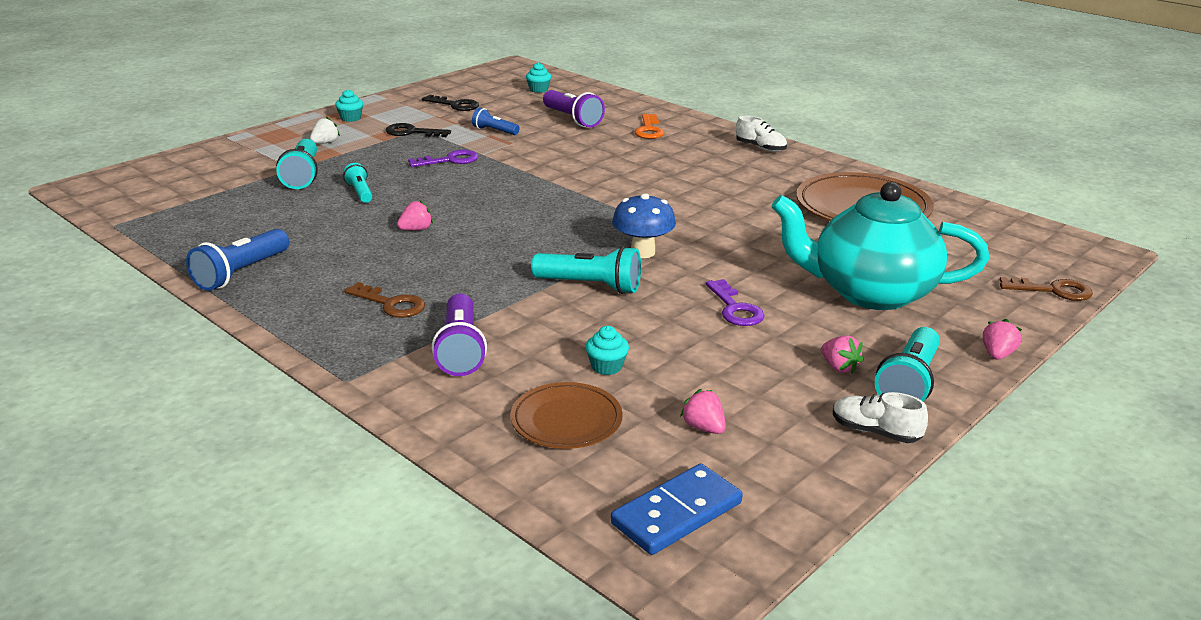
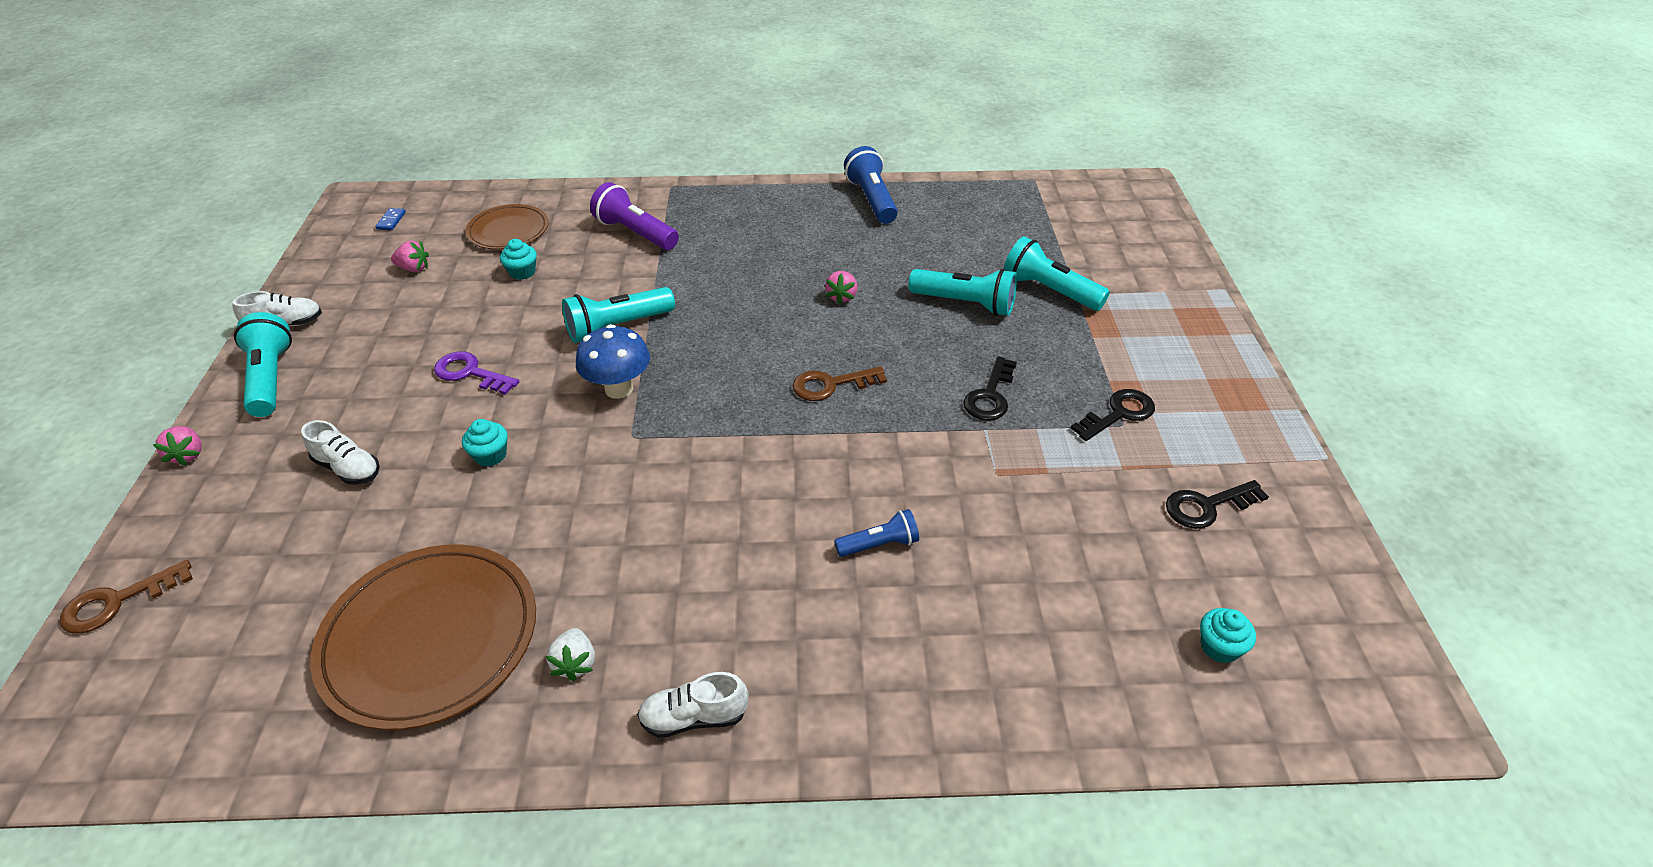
camera: 135 degrees right, 15 degrees up
white strawberry [310,117,340,143] -> white strawberry moved to [546,628,595,681]
turquoise cupcake [335,89,363,122] -> turquoise cupcake moved to [462,419,508,467]
turquoise flashlight [343,163,373,203] -> turquoise flashlight [908,269,1017,316], size x1.65
brown key [344,282,425,318] -> brown key moved to [793,366,887,401]
purple key [408,150,478,167] -> black key [963,356,1017,421]
blue flashlight [472,108,520,135] -> blue flashlight moved to [834,509,919,557]
purple flashlight [543,90,605,127] -> none
blue domino [611,464,743,555] -> blue domino [375,208,406,230], size x0.43
orange key [634,114,664,139] -> none
turquoise teapot [771,182,989,310] -> white shoe [301,420,380,484]
pink strawberry [821,335,863,374] -> none

